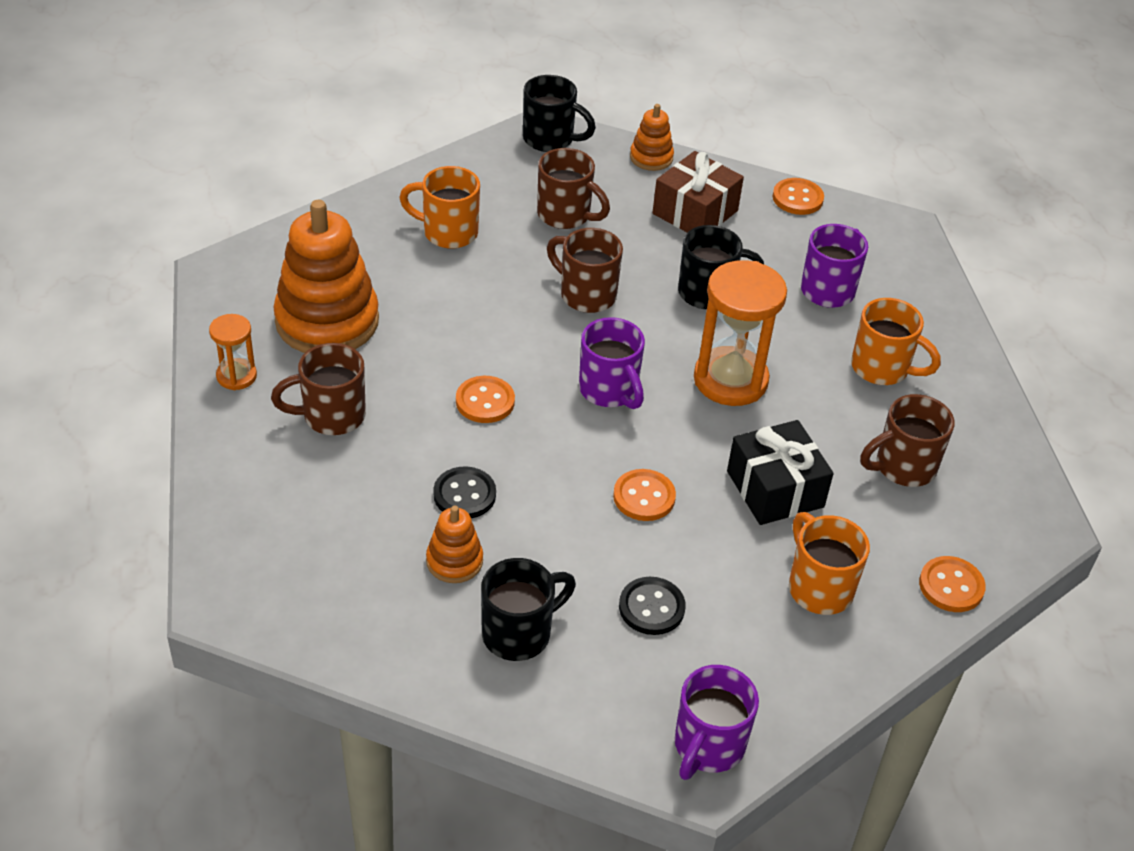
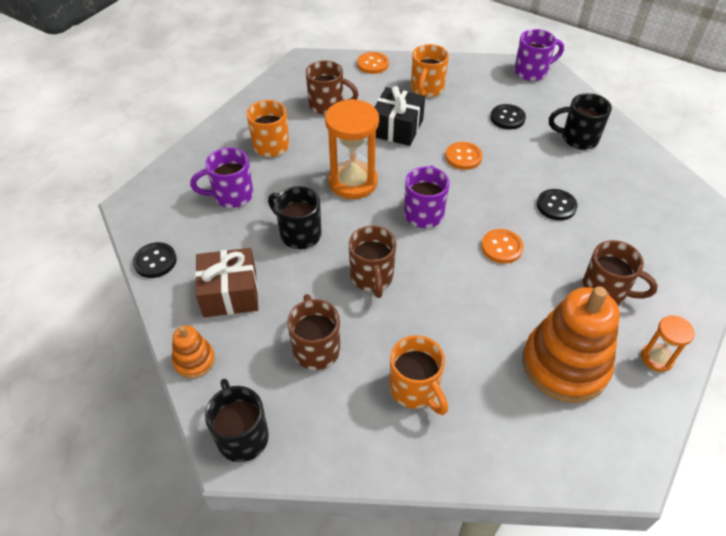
camera: 135 degrees left, 5 degrees up
orange stacking toy [426,506,483,583] -> none
orange button [773,178,824,215] -> black button [133,242,177,278]

